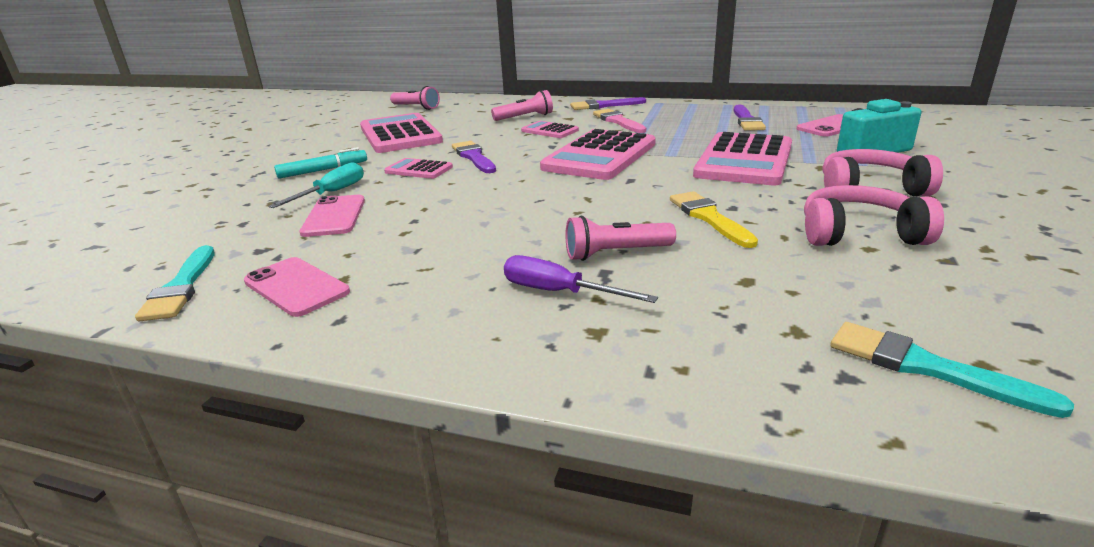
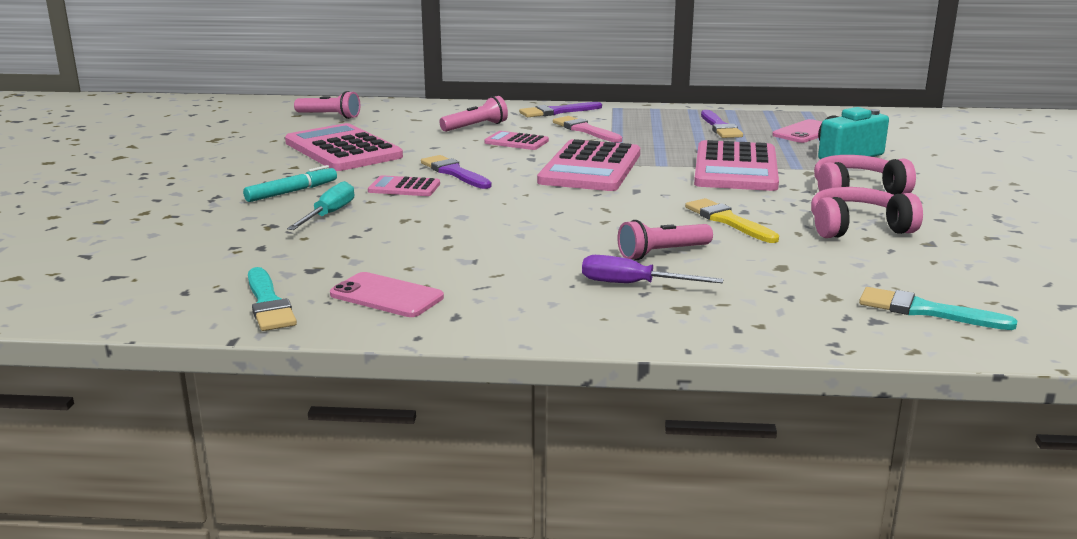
camera: 15 degrees left, 5 degrees down
pink phone [299,195,365,237] -> none

